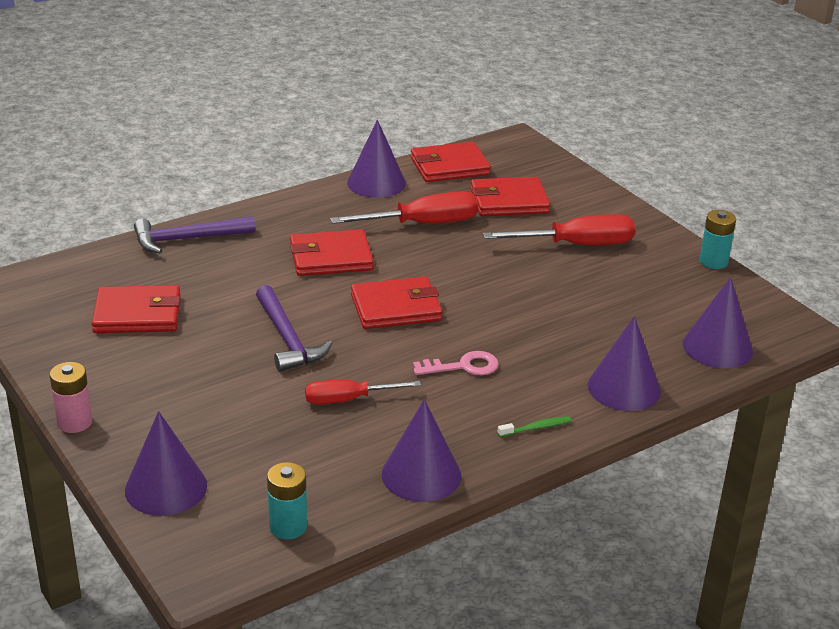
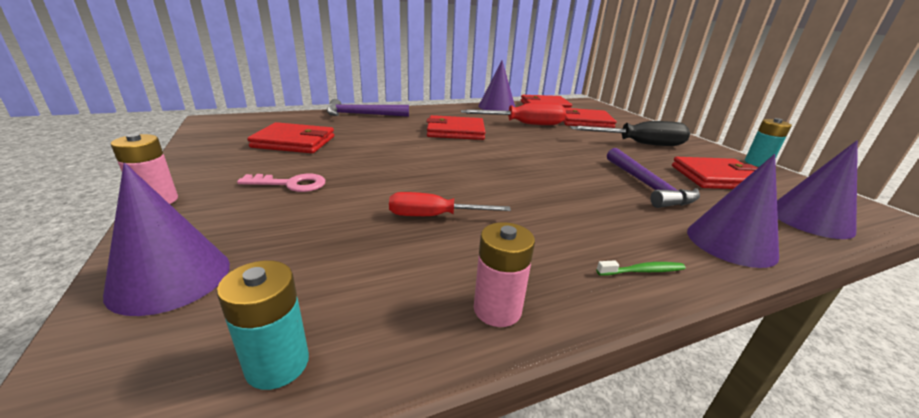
camera: 10 degrees right, 5 degrees down
purple hammer [256,285,332,372] -> purple hammer moved to [607,148,700,208]
red wallet [351,276,443,329] -> red wallet moved to [672,157,757,189]
purple cone [382,399,461,502] -> pink battery [474,222,535,327]
pink key [413,351,499,375] -> pink key moved to [237,174,325,192]
red screwdriver [483,214,635,245] -> black screwdriver [570,121,690,146]

